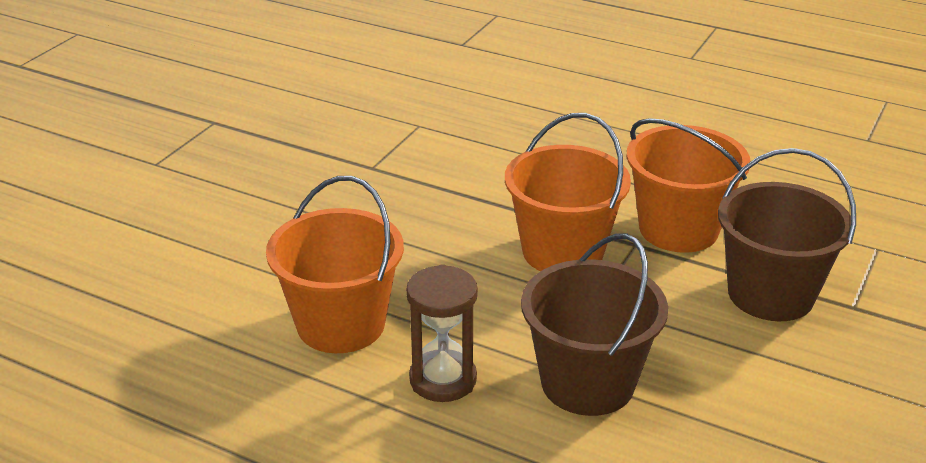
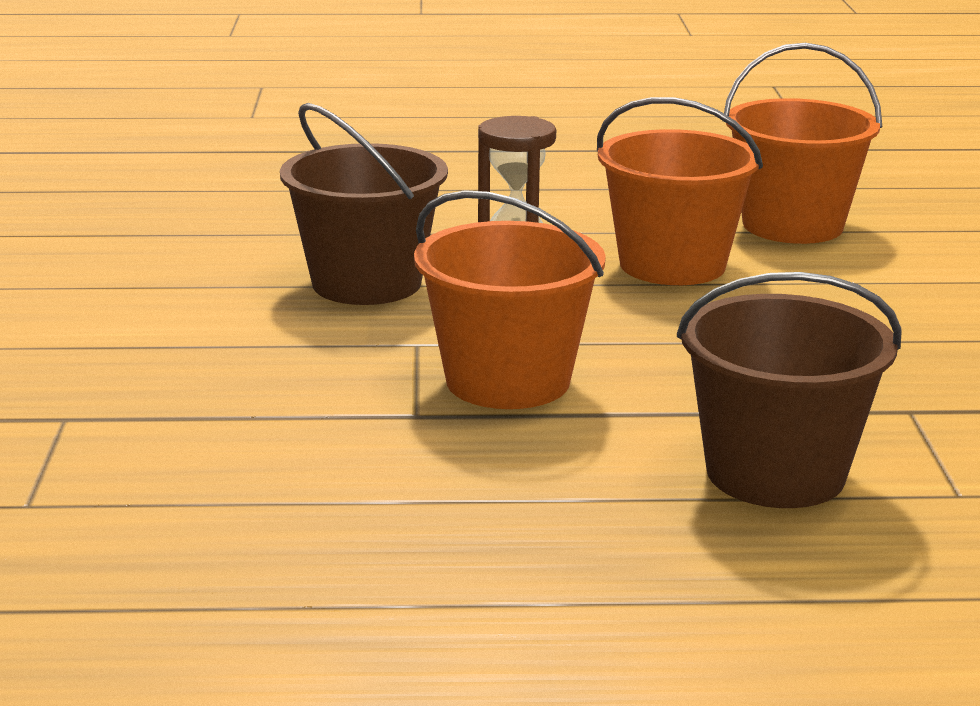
camera: 150 degrees right, 10 degrees down
orange bucket [627,118,750,253] -> orange bucket moved to [723,43,882,244]
brown bucket [718,148,856,321] -> brown bucket moved to [677,272,902,508]

